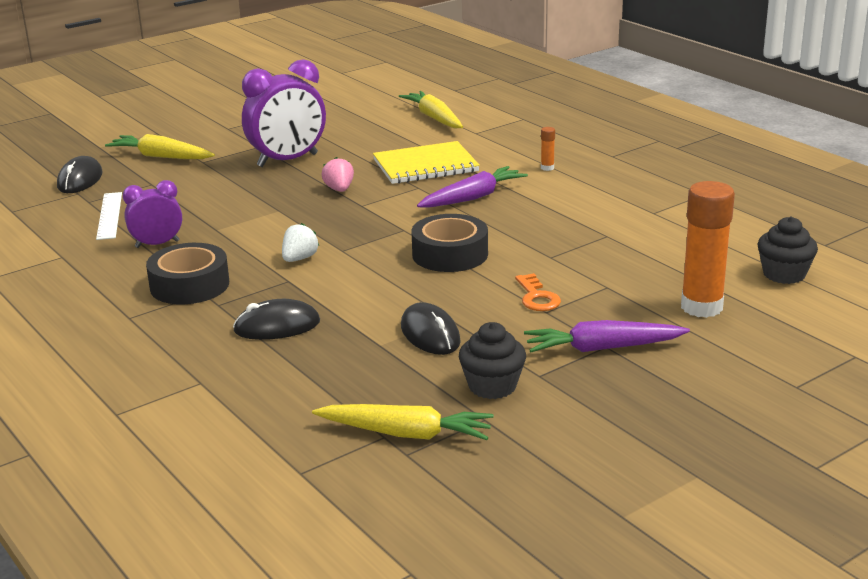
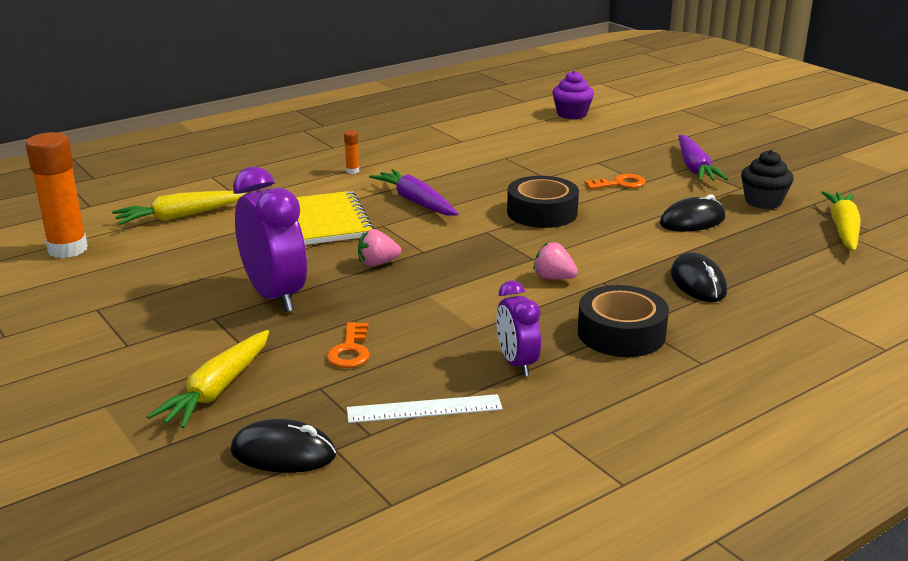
camera: 90 degrees left, 0 degrees up
white strawberry [282,223,319,262] -> pink strawberry [533,242,578,279]
orange glue stick [681,181,735,318] -> orange glue stick moved to [25,132,88,258]
black cupcake [757,217,818,284] -> purple cupcake [552,71,594,120]
none -> orange key [326,322,370,368]

